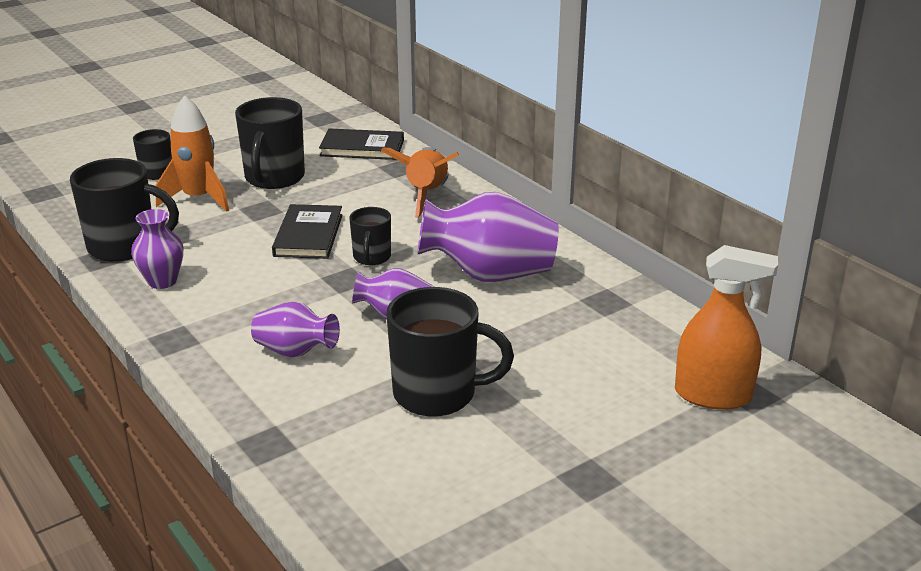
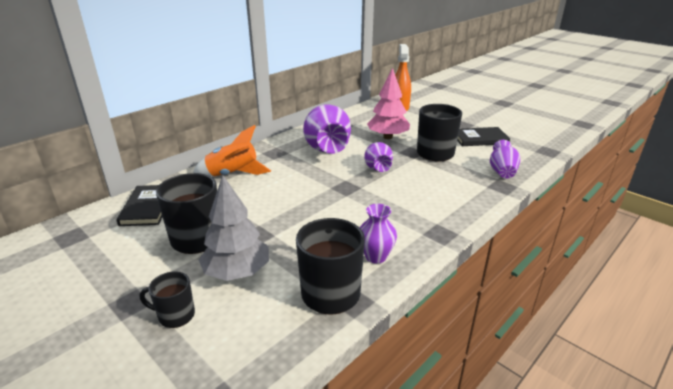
camera: 100 degrees left, 0 degrees up
orange rocket [156,95,229,212] -> grey tree [199,175,269,281]
purple vase [251,302,340,358] -> purple vase moved to [490,140,520,179]
black book [272,204,343,259] -> black book moved to [457,127,510,146]
black mug [349,207,391,265] -> none
none -> pink tree [367,68,410,139]

